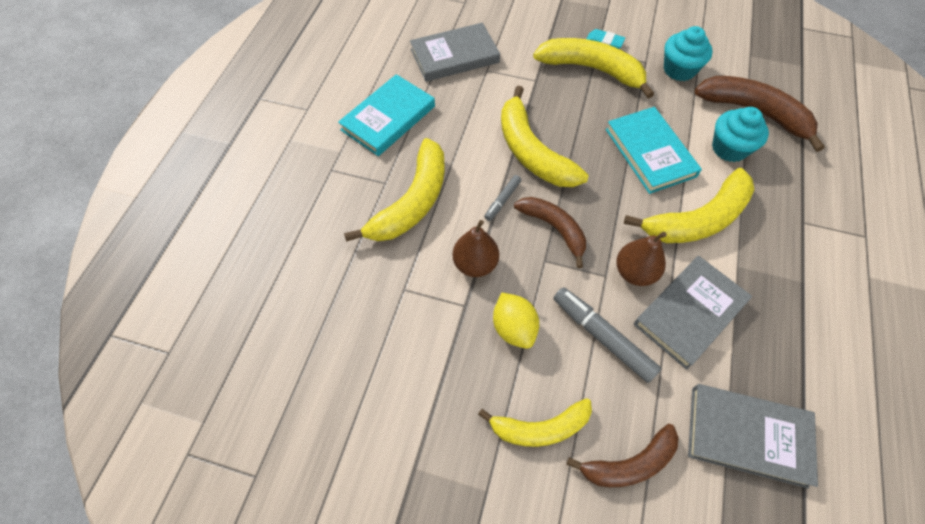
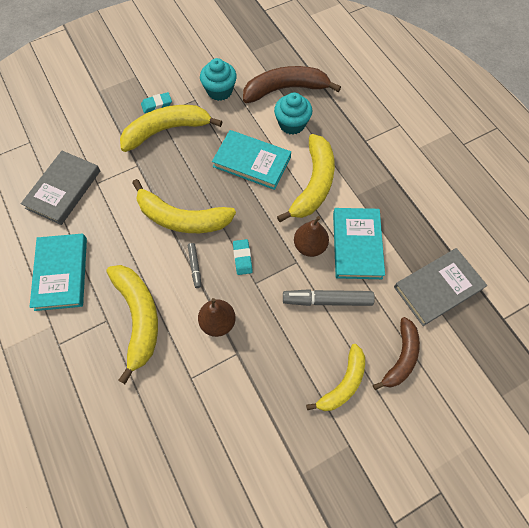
camera: 45 degrees left, 5 degrees up
yellow lemon [493,293,539,349] -> none
brown banana [514,197,586,268] -> turquoise eraser [233,239,253,275]
grey book [634,256,752,370] -> turquoise book [333,208,385,279]

